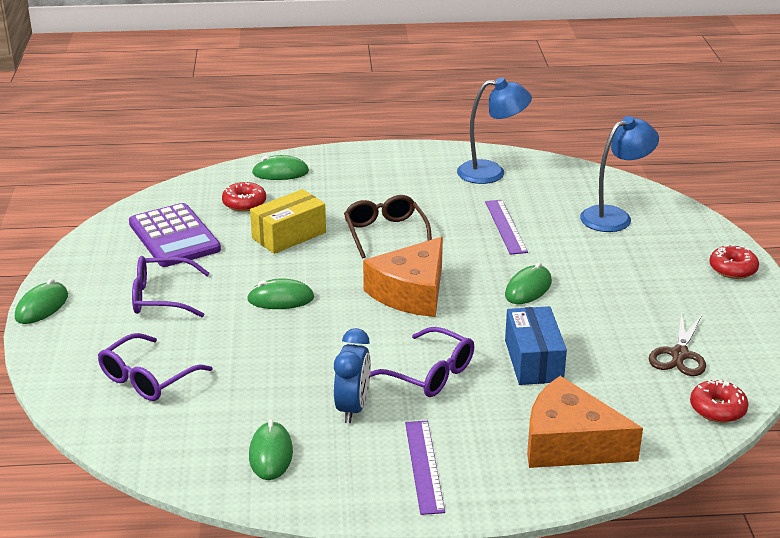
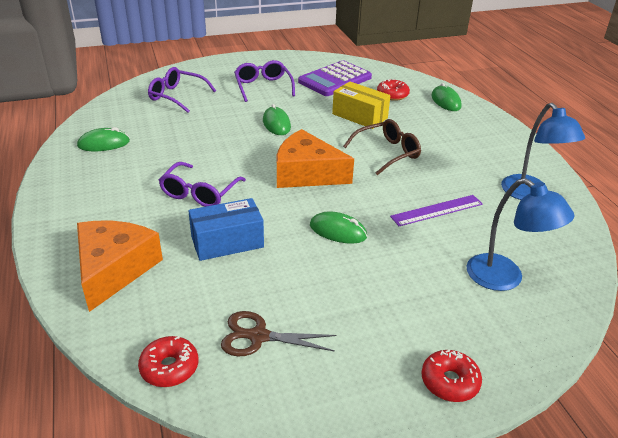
camera: 75 degrees right, 5 degrees up
green mouse [15,279,68,324] -> none
blue clock [334,328,371,423] -> none
purple ruler [405,421,445,515] -> none

